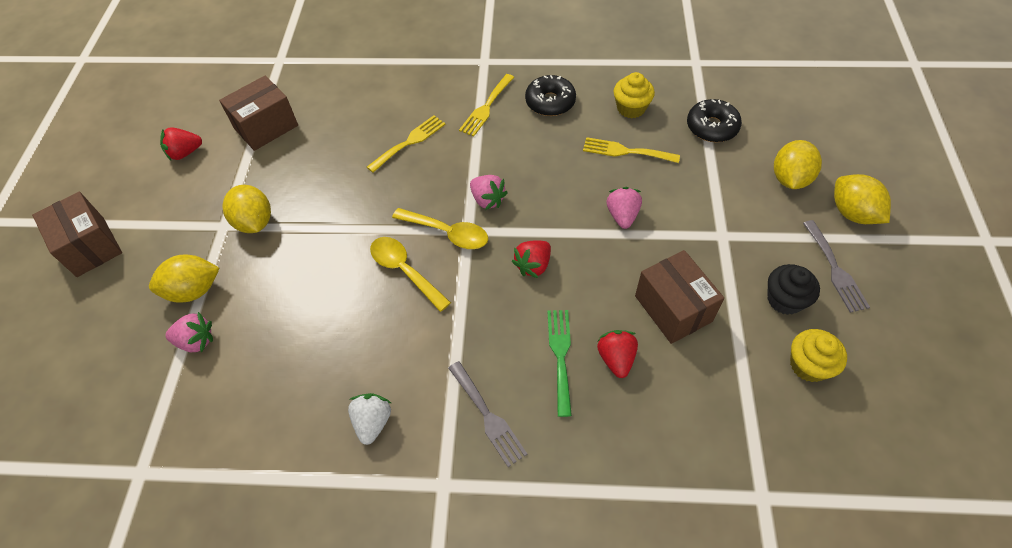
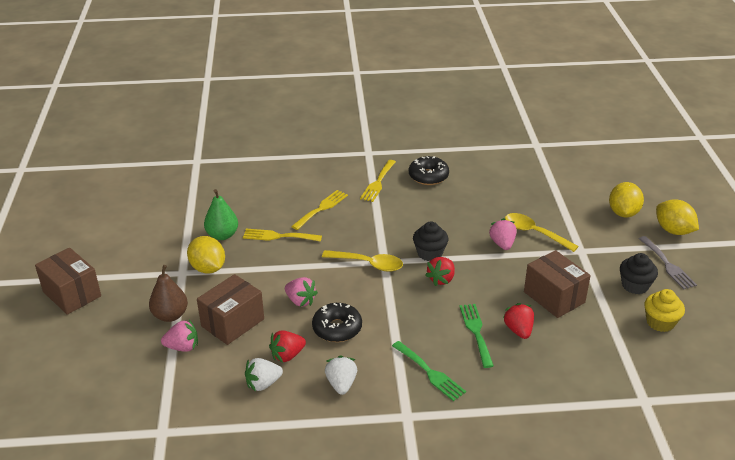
camera: 10 degrees left, 20 degrees down
yellow lemon [149,255,220,303] -> brown pear [149,265,188,322]
red strawberry [160,127,202,160] -> red strawberry moved to [269,330,306,363]
brown box [219,76,298,151] -> brown box moved to [197,274,264,345]
yellow spoon [370,237,451,312] -> yellow spoon moved to [505,213,579,252]
grey fork [448,361,528,467] -> green fork [392,341,466,401]
pink strawberry [470,175,508,210] -> pink strawberry moved to [285,277,318,307]
yellow fork [583,137,680,163] -> yellow fork moved to [243,229,322,242]
yellow cupcake [613,72,655,118] -> none
black donut [687,99,742,142] -> black donut moved to [312,303,362,342]
none -> green pear [204,189,238,240]
none -> white strawberry [245,358,283,392]
none -> black cupcake [413,222,449,261]

